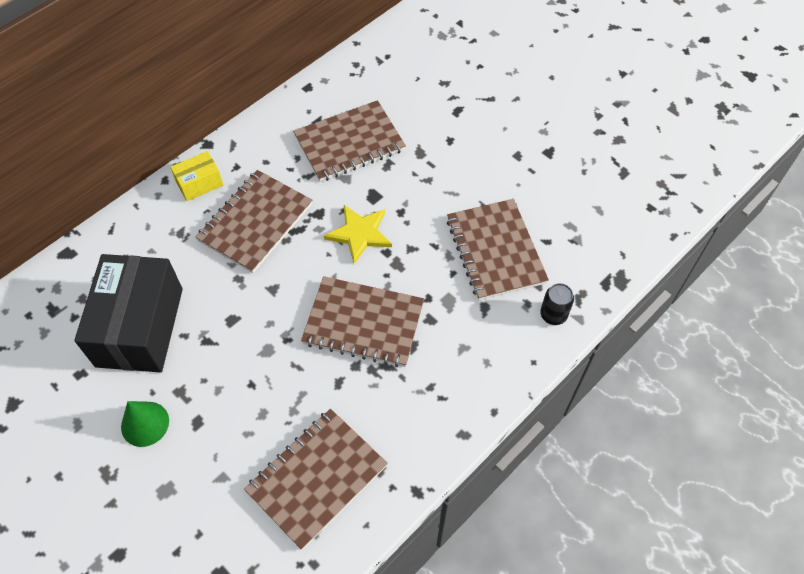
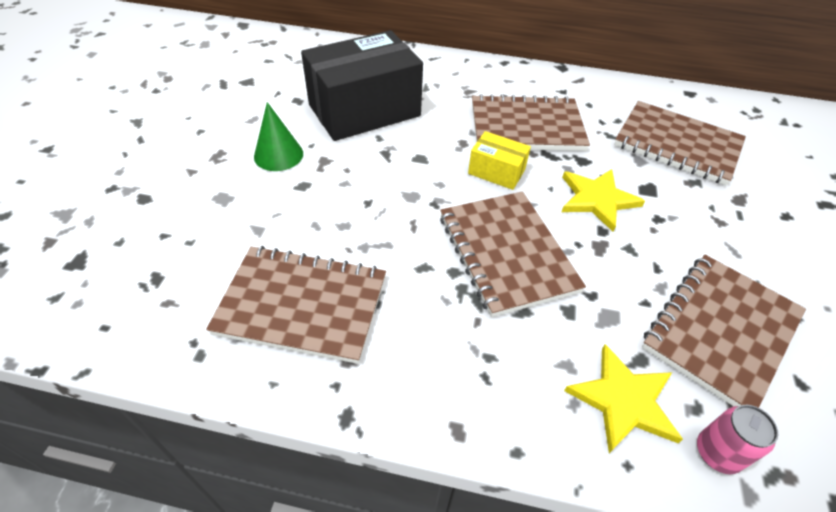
camera: 55 degrees right, 10 degrees down
yellow box [170,151,223,201] -> yellow box moved to [468,131,531,190]
black can [540,283,574,325] -> pink can [697,405,778,474]
none -> yellow star [564,344,683,453]

